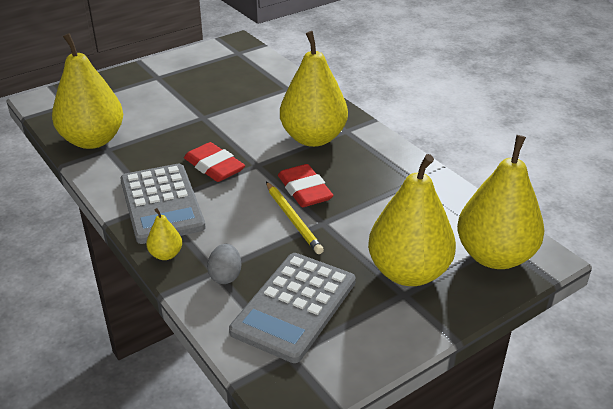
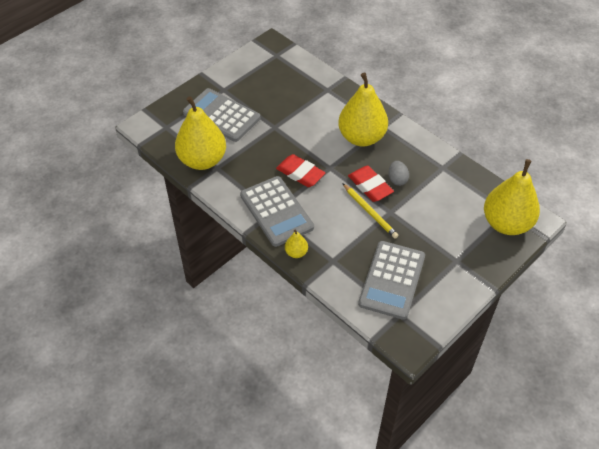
camera: 10 degrees left, 15 degrees up
grey egg [207,244,241,284] -> grey egg moved to [389,161,409,186]
yellow pear [368,154,456,286] -> none
none -> grey calculator [183,88,260,142]

